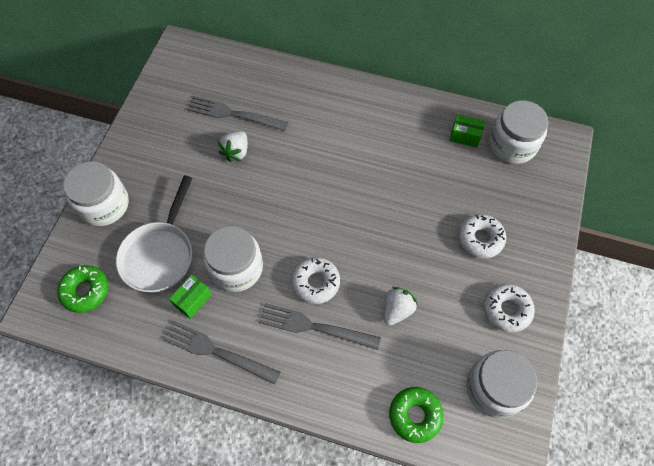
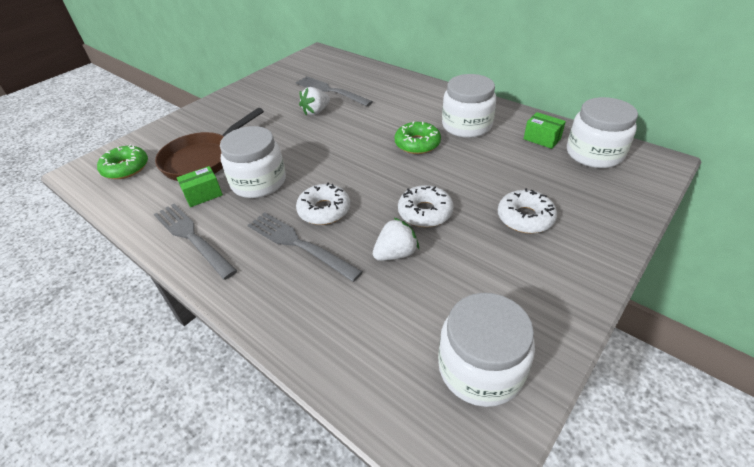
camera: 25 degrees right, 20 degrees down
white jar [63,162,129,226] -> white jar moved to [442,74,496,138]
white pan [116,175,192,293] -> brown pan [155,108,264,181]
green donut [389,387,444,443] -> green donut moved to [395,121,441,154]
white donut [484,284,535,333] -> white donut moved to [398,185,454,227]

